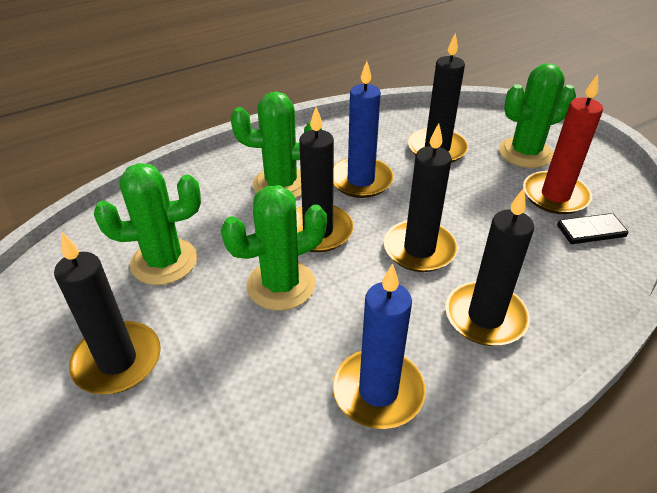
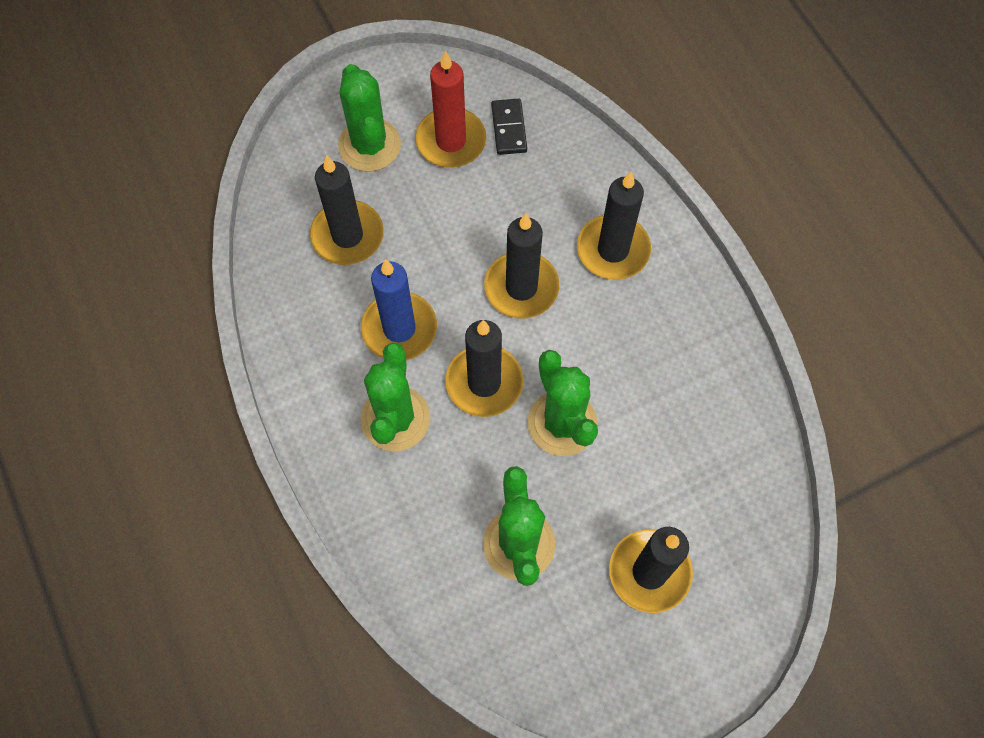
camera: 85 degrees left, 25 degrees up
blue candle [333,263,426,429] -> none

